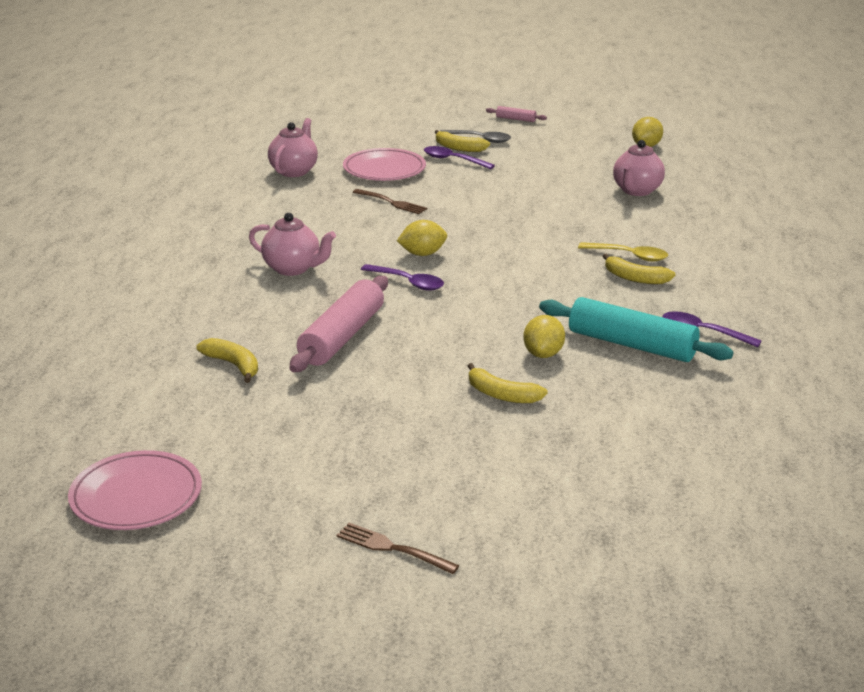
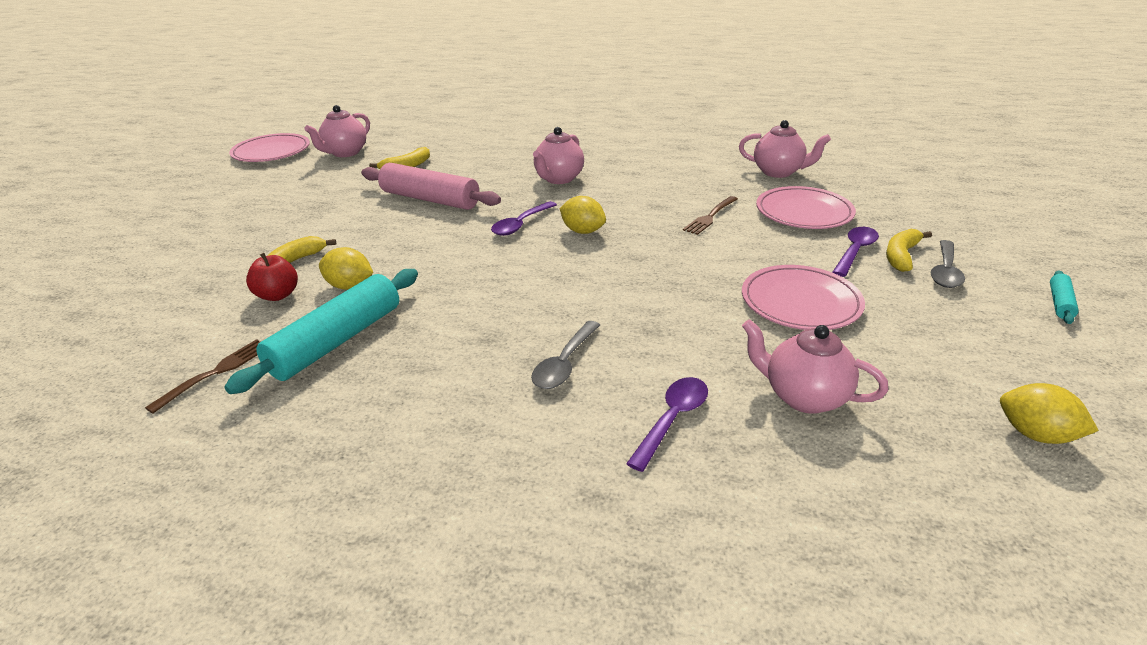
camera: 95 degrees right, 5 degrees up
brown fork [337,523,459,574] -> brown fork moved to [145,339,261,414]
yellow lemon [397,220,447,256] -> yellow lemon turned 45 degrees counterclockwise [560,196,606,234]
pink rolling pin [486,106,547,122] -> turquoise rolling pin [1050,270,1079,324]
yellow spoon [578,242,668,262] -> grey spoon [531,321,600,389]
yellow banana [603,253,675,284] -> none
purple spoon [662,311,762,347] -> purple spoon moved to [626,377,708,472]
none -> red apple [246,253,298,301]
none -> pink teapot [305,105,370,157]
none -> pink plate [742,265,865,330]

